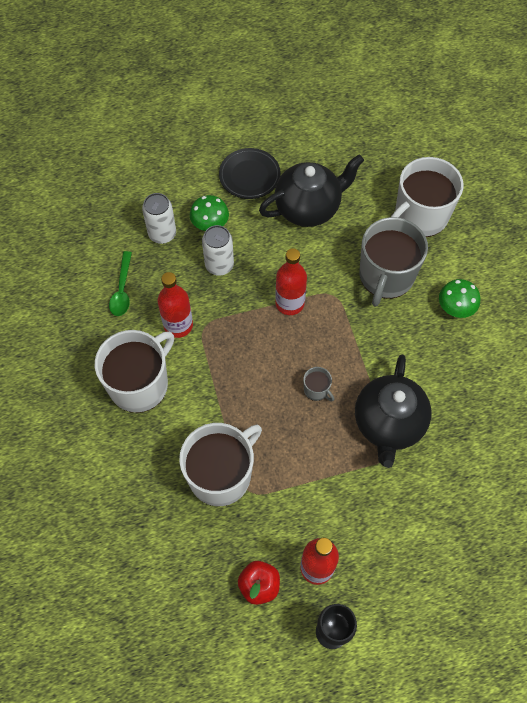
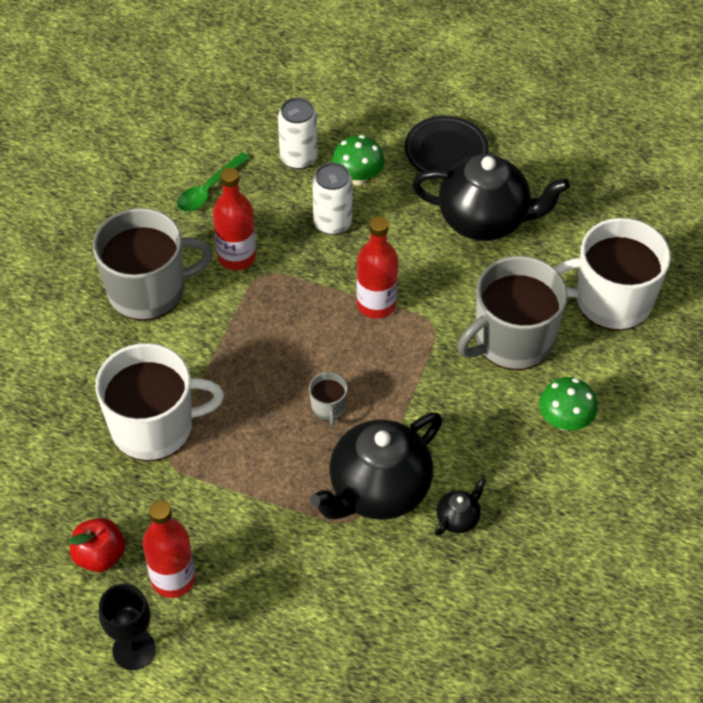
camera: 35 degrees right, 10 degrees down
white mug [95,330,174,413] -> grey mug [93,208,213,321]
none -> black teapot [435,477,486,535]

